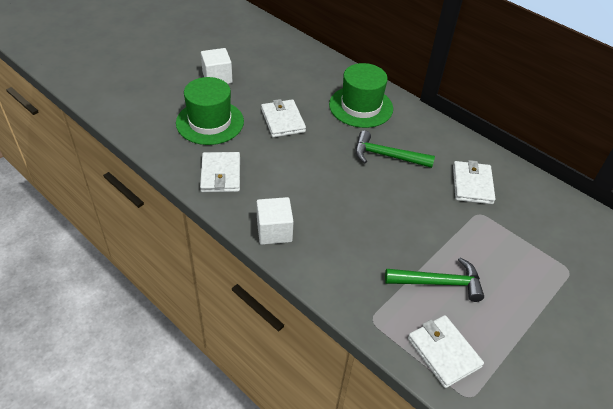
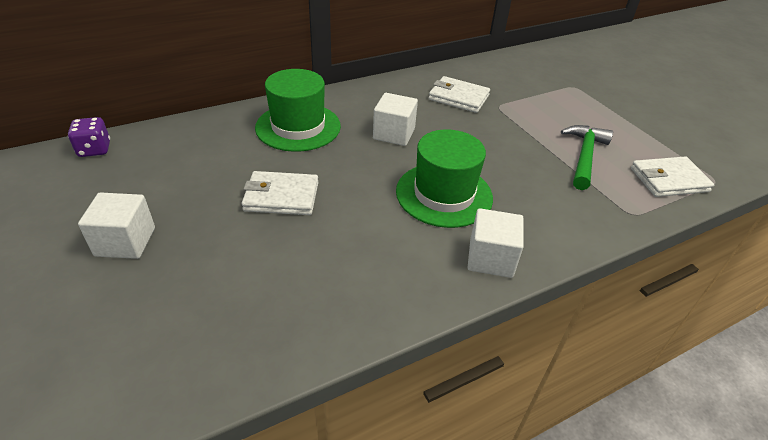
camera: 70 degrees left, 5 degrees down
green hat [176,77,244,145] -> green hat moved to [396,130,493,228]
white wallet [200,152,240,192] -> none
green hammer [355,130,435,168] -> white cube [373,93,418,146]
none -> purple dice [68,117,110,157]

